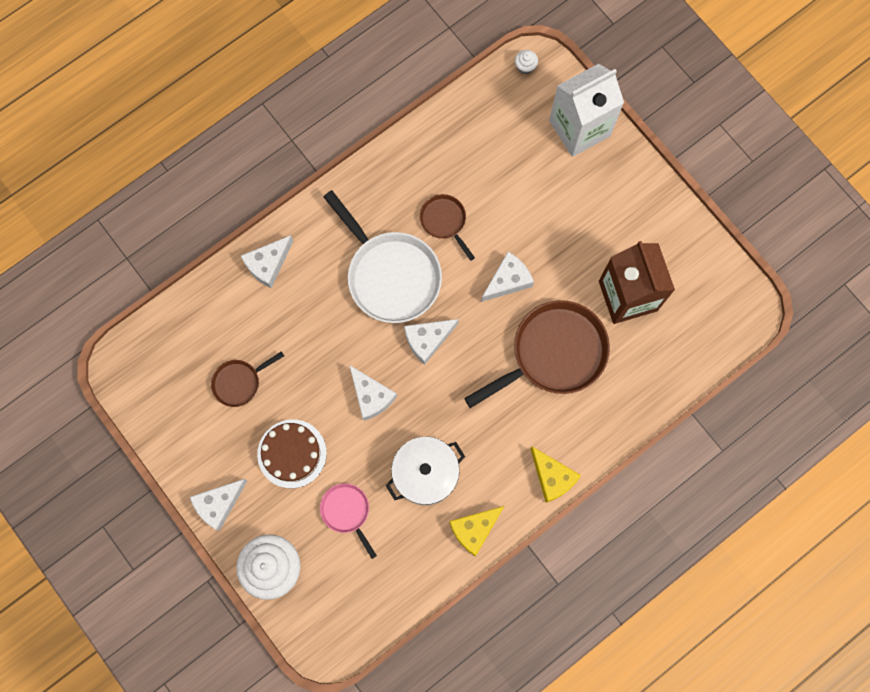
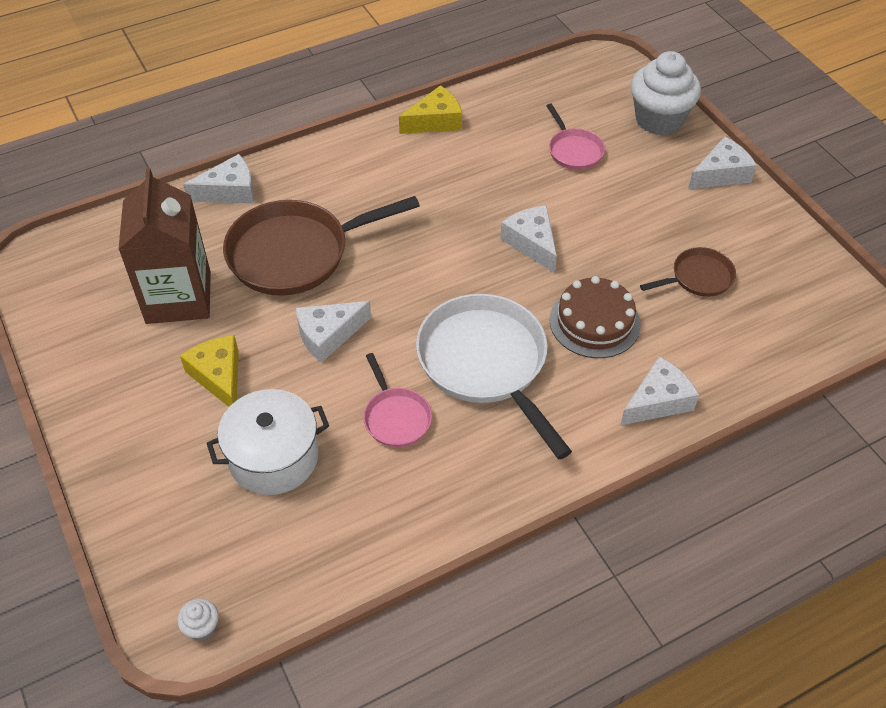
camera: 170 degrees left, 25 degrees down
brown cake [257,419,327,488] -> brown cake moved to [549,276,641,358]
white pot [386,436,465,505] -> white pot moved to [207,389,329,495]
white cheese [404,319,459,365] -> white cheese moved to [183,154,254,204]
brown pan [420,194,475,261] -> pink pan [363,353,432,447]
yellow cheese [530,447,581,503] -> yellow cheese moved to [180,335,239,407]
white carton [549,64,624,157] -> none

